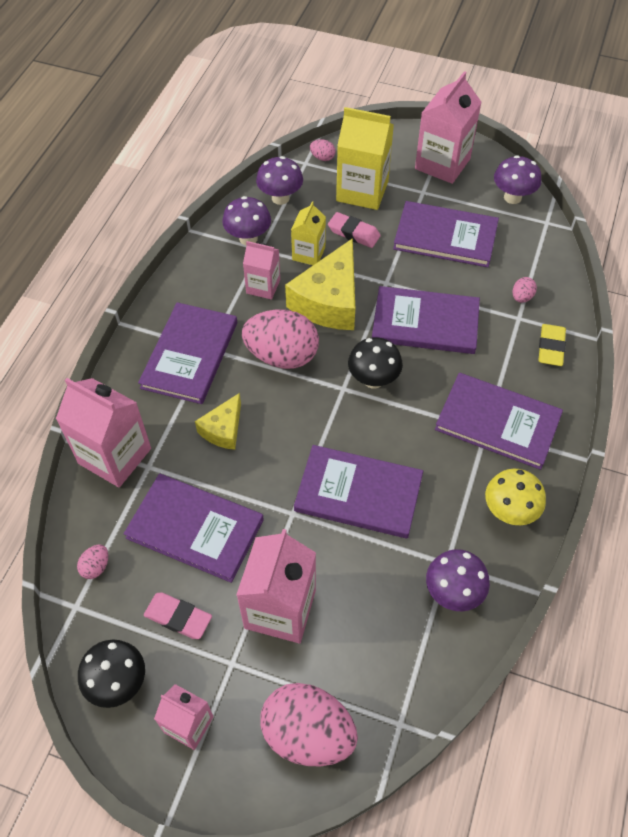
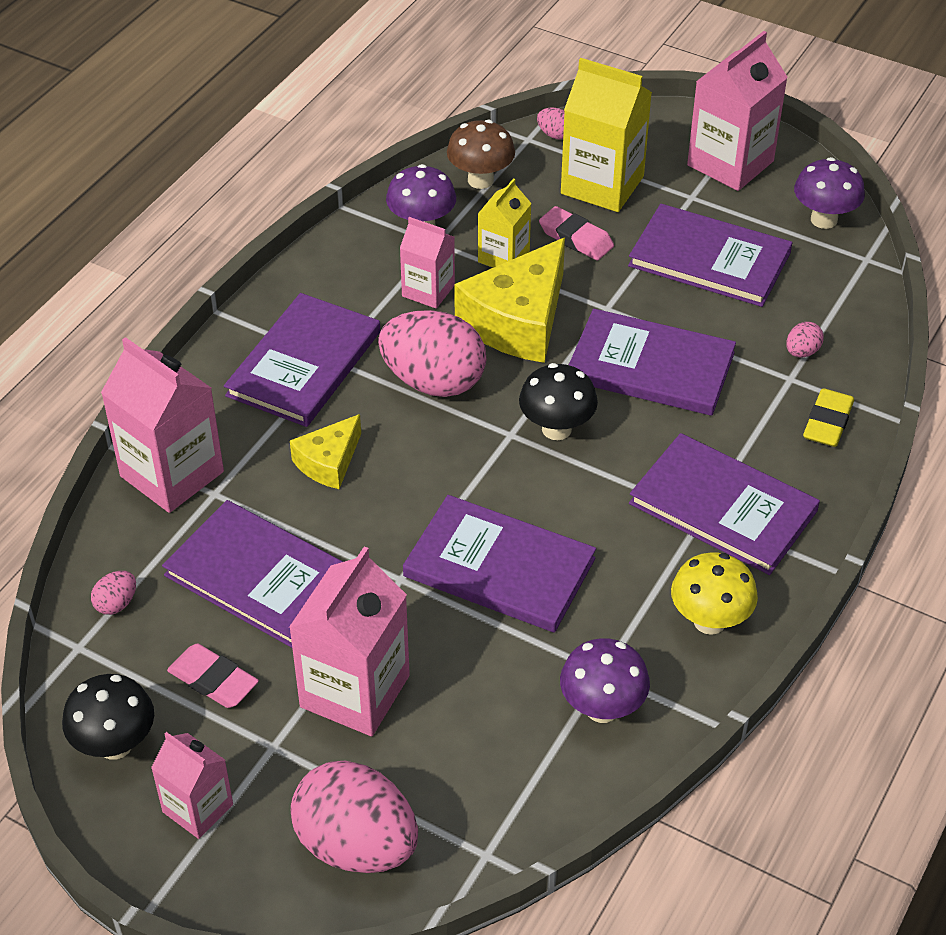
camera: 10 degrees right, 10 degrees down
purple mushroom [256,156,303,205] -> brown mushroom [447,120,515,189]

